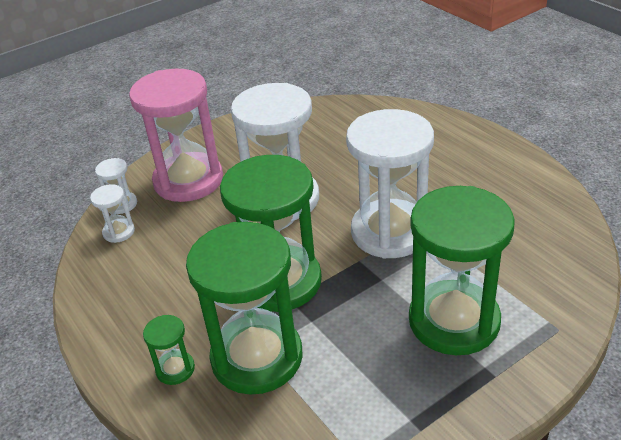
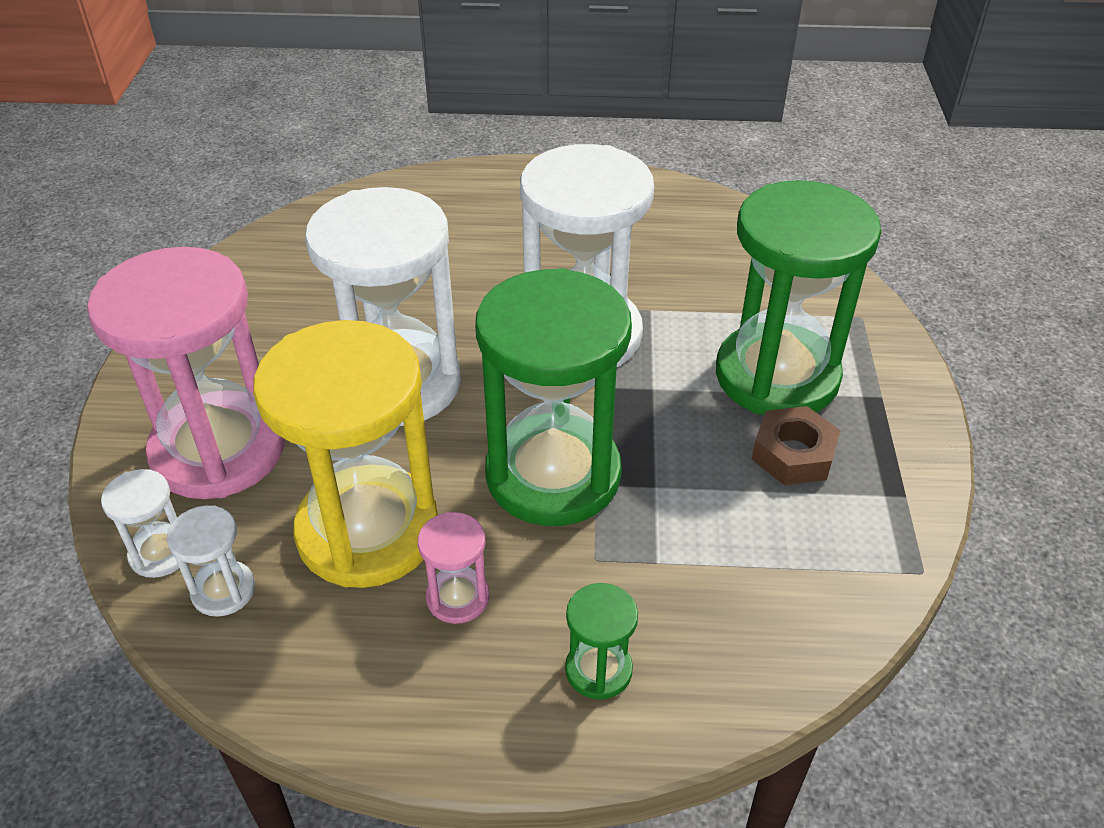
camera: 55 degrees left, 5 degrees up
green hourglass [186,222,303,395] -> none
none -> yellow hourglass [253,320,438,588]
none -> pink hourglass [418,512,489,624]
none -> brown nut [752,406,841,485]

